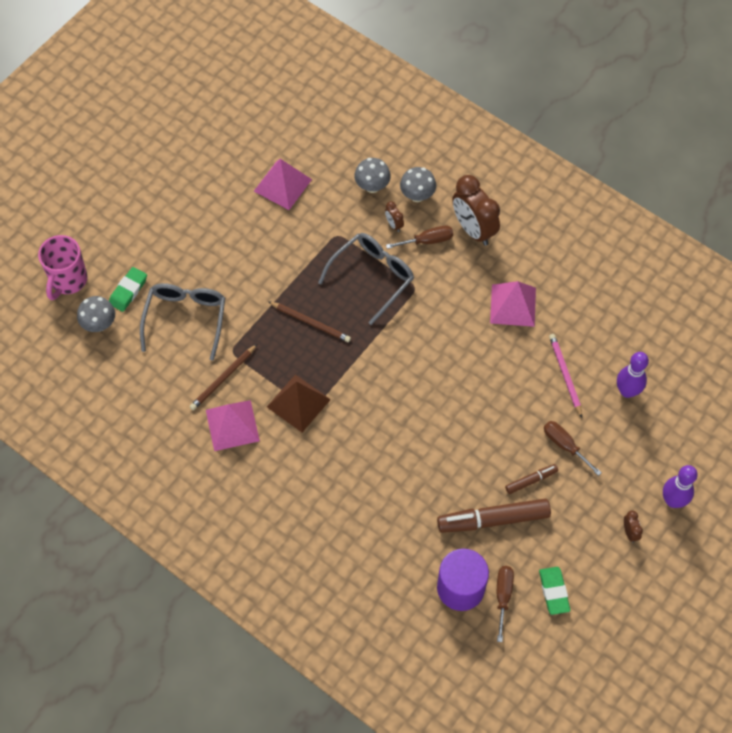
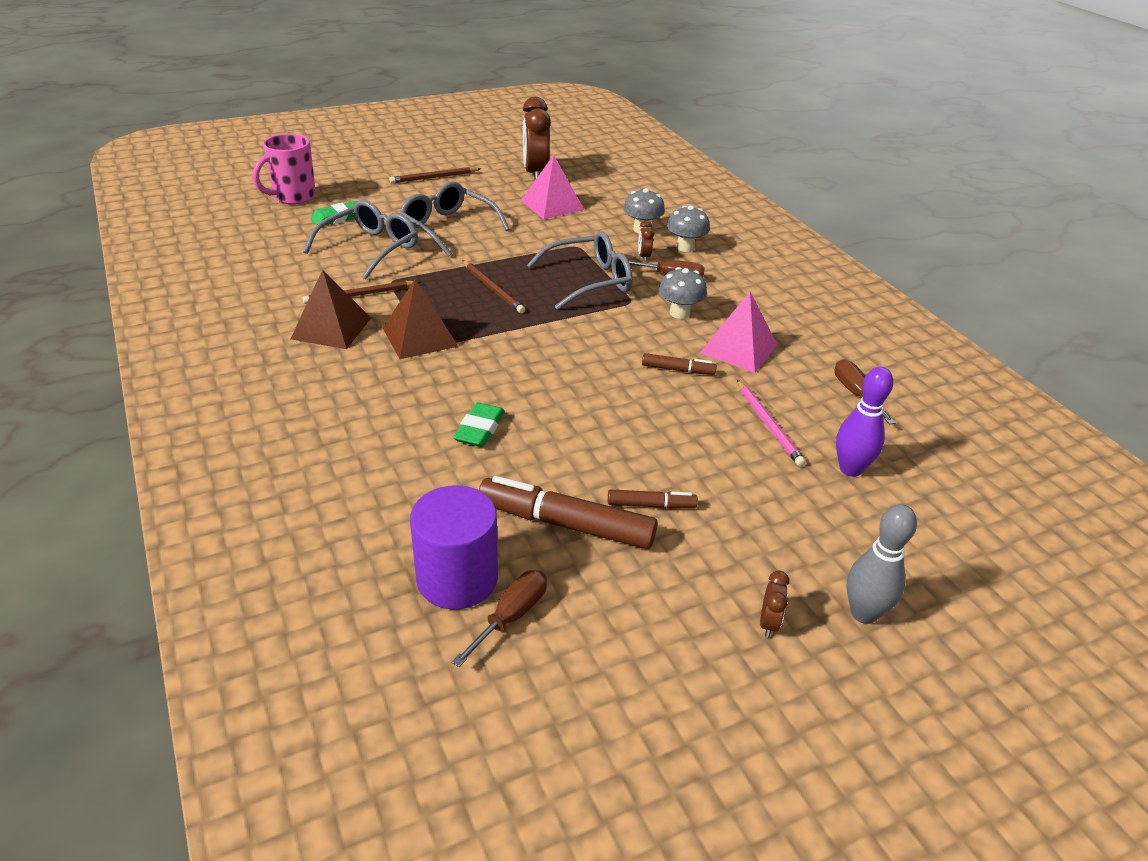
camera: 25 degrees right, 25 degrees down
grey mushroom [77,296,115,332] -> grey mushroom moved to [659,267,707,319]
pink pyramid [206,400,260,451] -> brown pyramid [291,270,371,349]
brown clock [452,175,500,246] -> brown clock moved to [523,97,551,180]
green eraser [539,567,570,615] -> green eraser moved to [453,402,505,447]
brown screwdriver [544,421,602,476] -> brown screwdriver moved to [834,359,895,425]
pink pencil [549,334,582,418] -> pink pencil turned 150 degrees clockwise [737,380,806,467]
purple bowling pin [663,465,698,508] -> grey bowling pin [846,504,917,624]
none -> brown pencil [389,167,481,183]
none -> grey glasses [399,182,510,257]
none -> brown marker [642,353,717,375]

